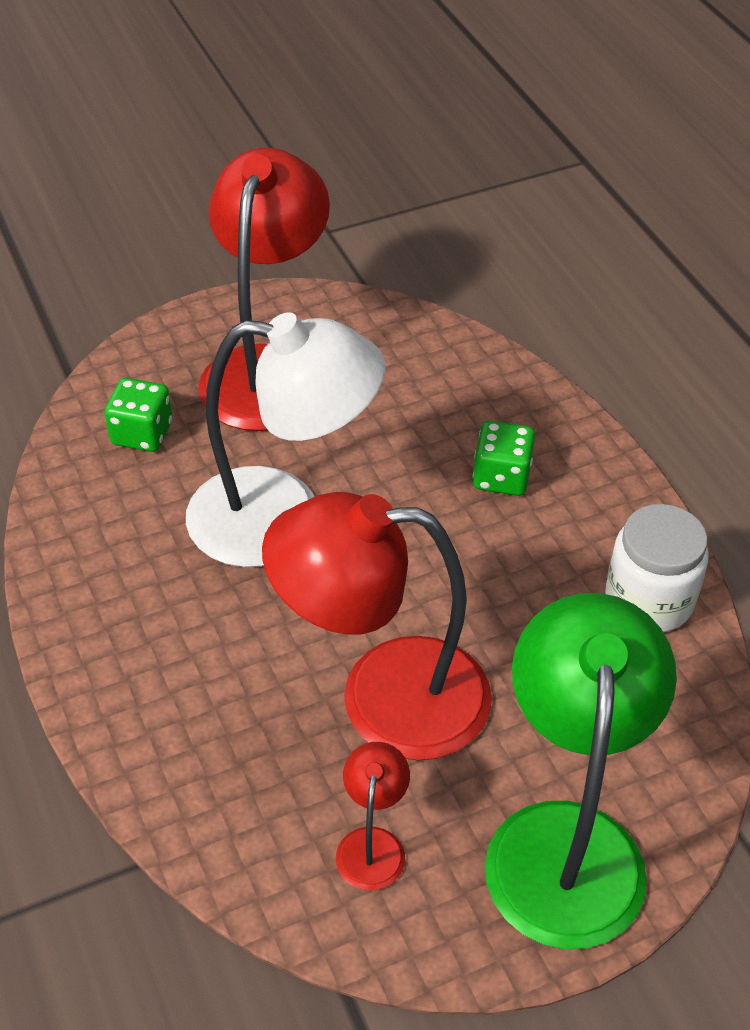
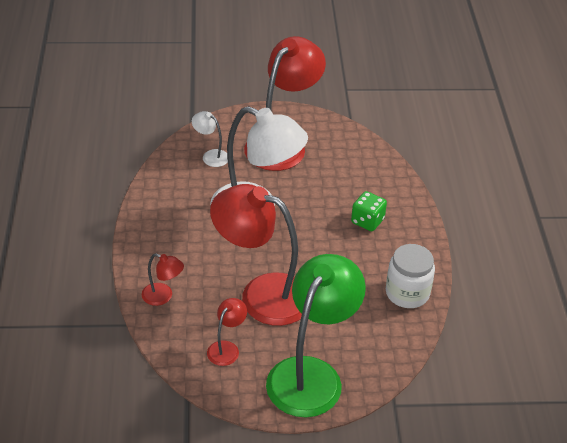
camera: 20 degrees right, 5 degrees down
green dice [105,378,172,452] -> white lamp [192,111,228,167]
none -> red lamp [142,253,184,306]

